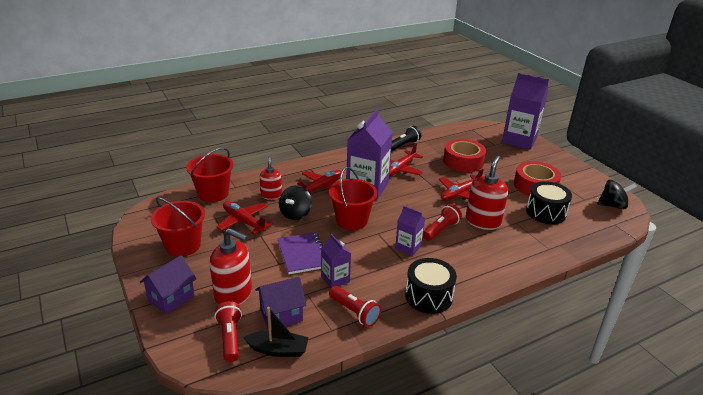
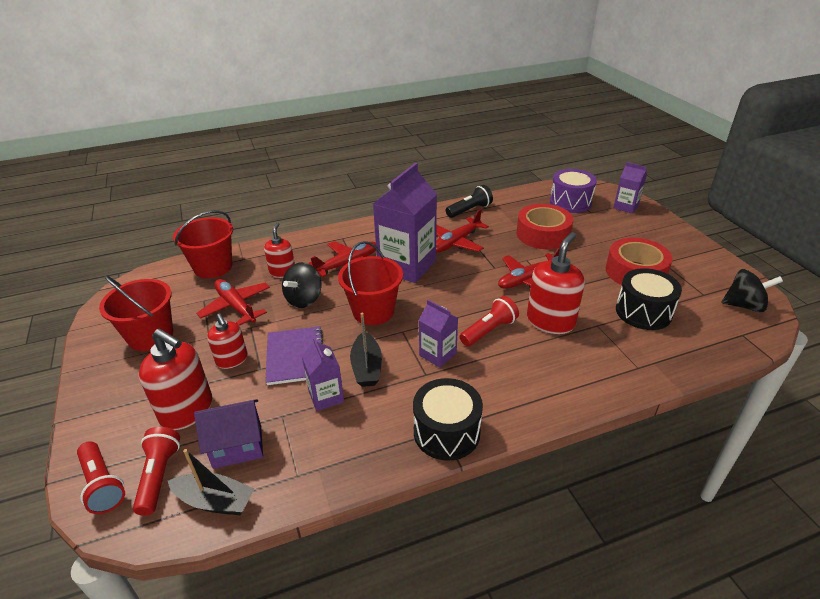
camera: 10 degrees right, 5 degrees up
purple house [139,255,196,314] -> none
red flashlight [329,286,381,327] -> red flashlight moved to [77,441,125,514]
purple carton [502,73,549,150] -> purple carton [613,162,647,214], size x0.51
none -> red soap dispenser [207,313,248,369]
none -> black boat [350,313,382,387]
none -> purple drum [550,169,597,213]

